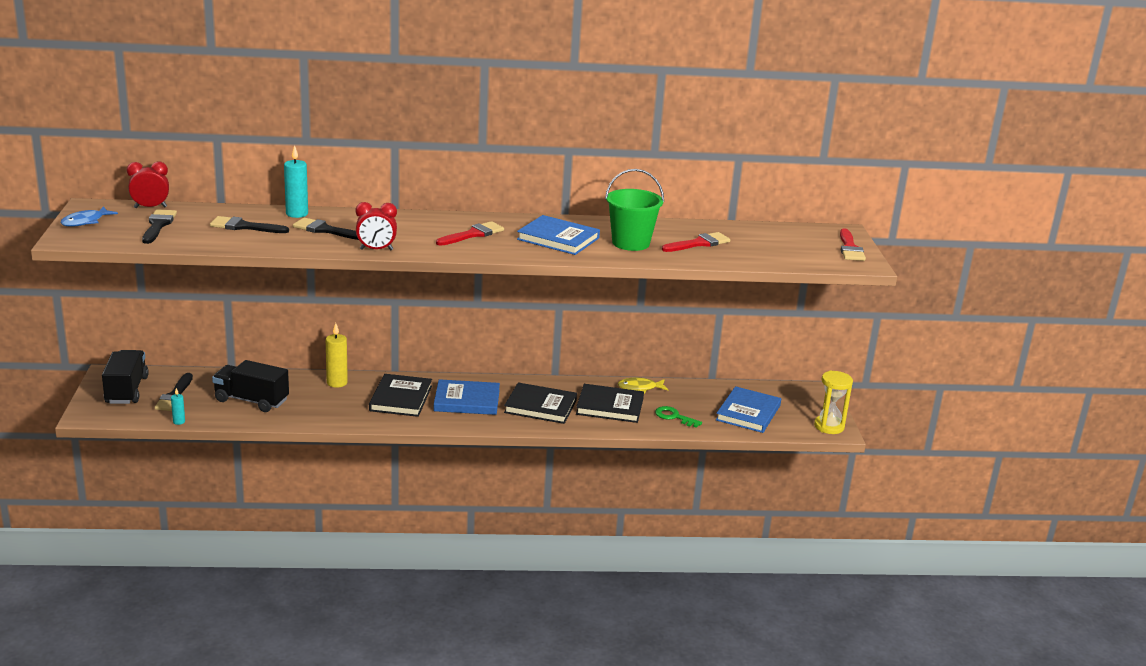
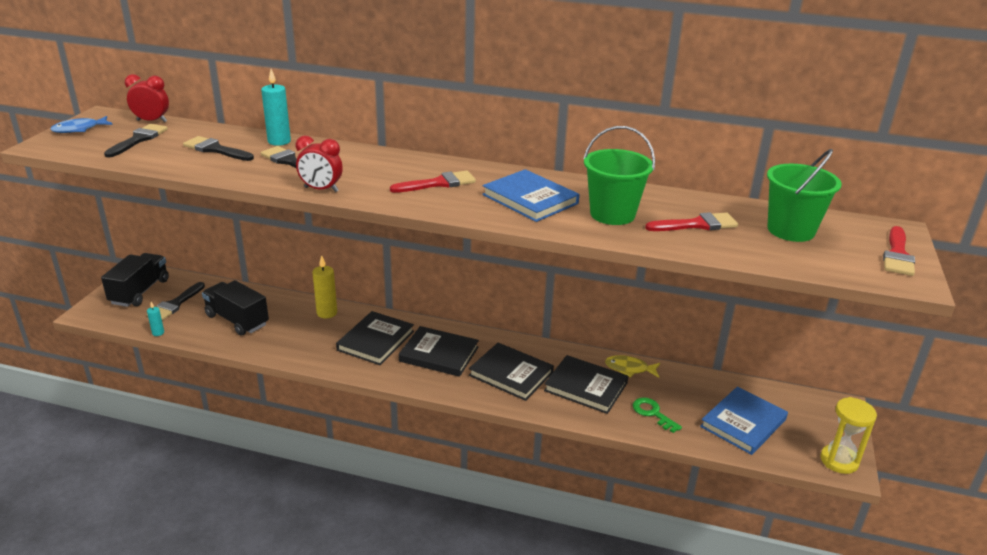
camera: 20 degrees right, 5 degrees up
blue book [434,379,500,415] -> black book [399,326,479,377]
none -> green bucket [767,149,842,242]

